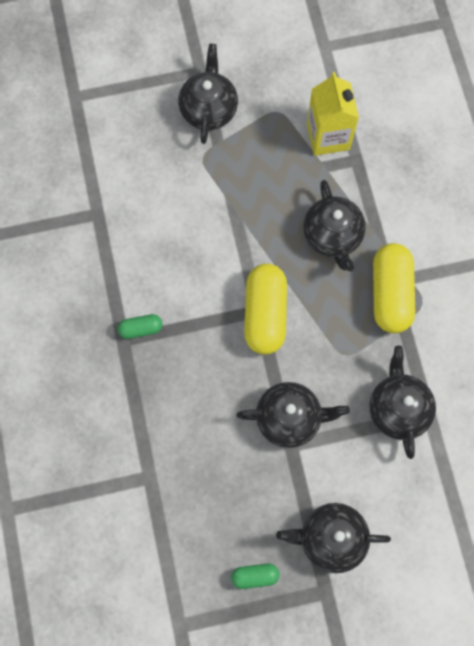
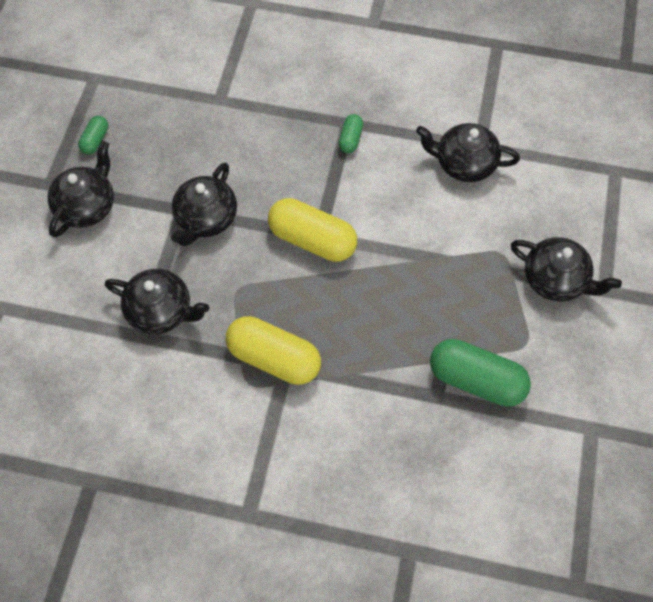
camera: 115 degrees right, 10 degrees down
black teapot [303,180,366,271] -> black teapot moved to [416,123,520,182]
yellow carton [307,72,359,156] -> green capsule [430,339,531,407]

